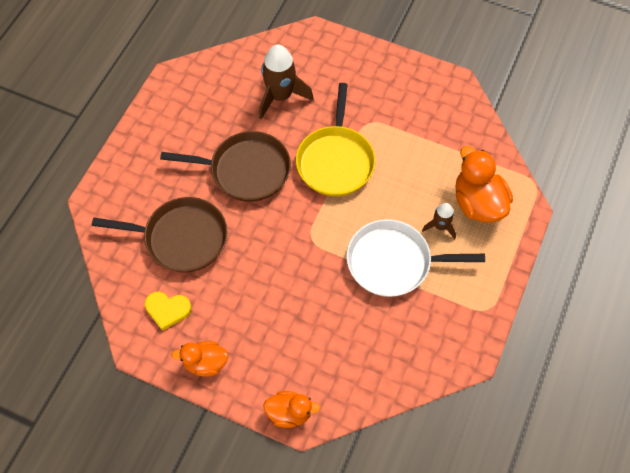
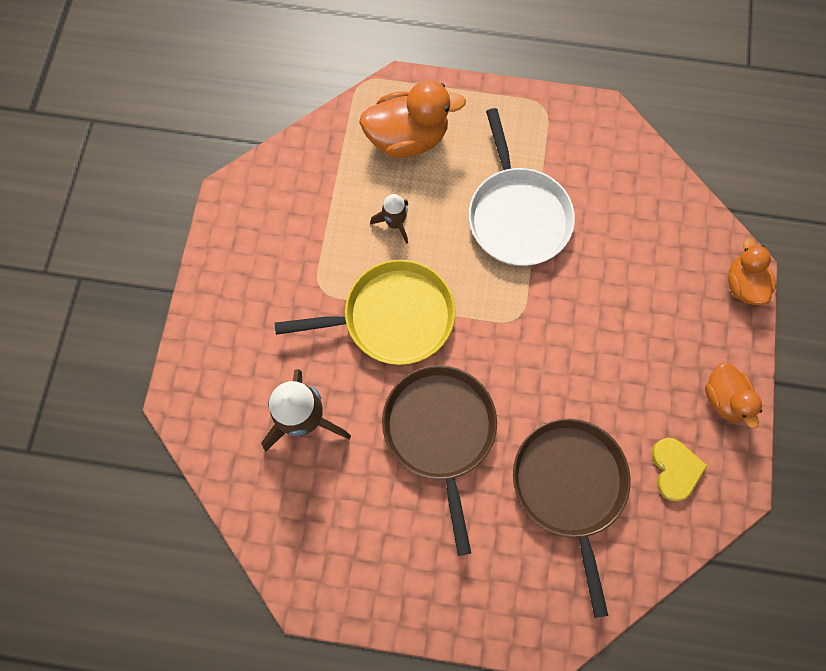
camera: 105 degrees left, 10 degrees up
brown rocket [422,203,456,240] -> brown rocket moved to [370,194,408,244]
orange duck [455,146,513,222] -> orange duck turned 150 degrees counterclockwise [359,80,466,158]

